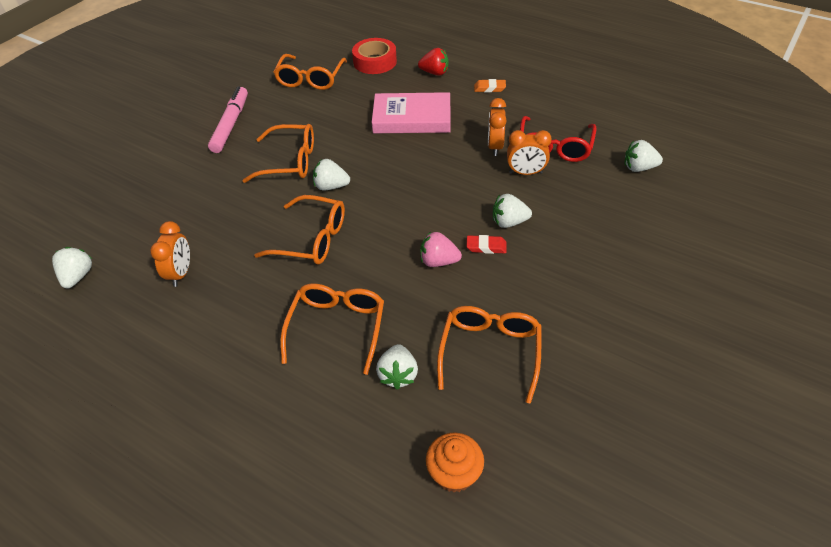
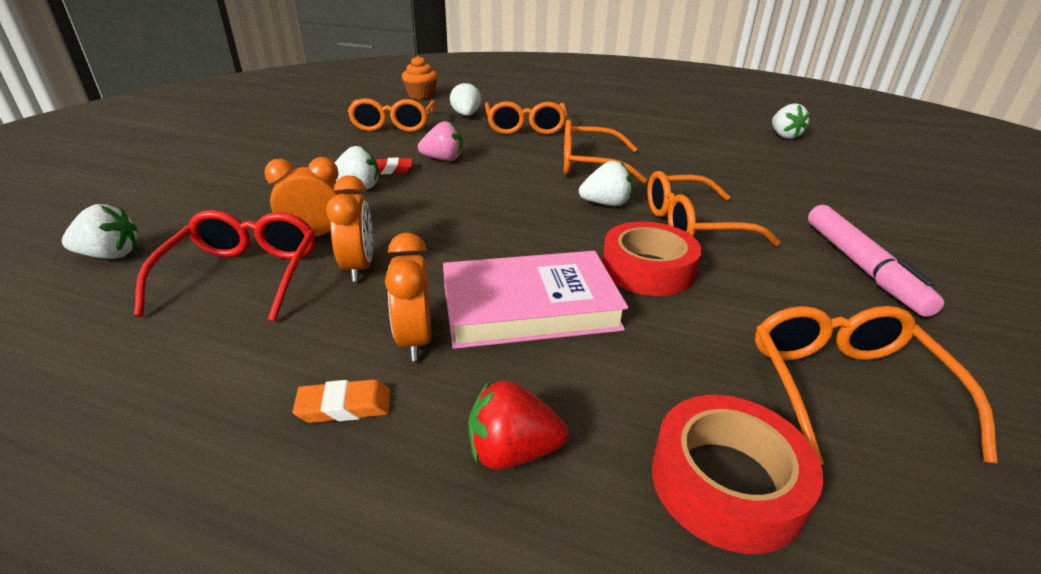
camera: 165 degrees right, 15 degrees down
orange clock [150,221,190,287] -> orange clock moved to [385,232,431,361]
none -> red tape [602,222,702,296]

